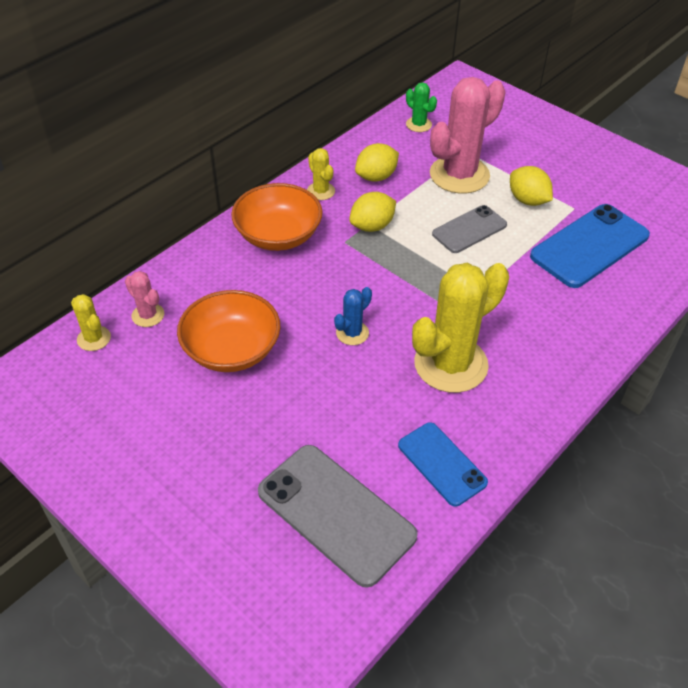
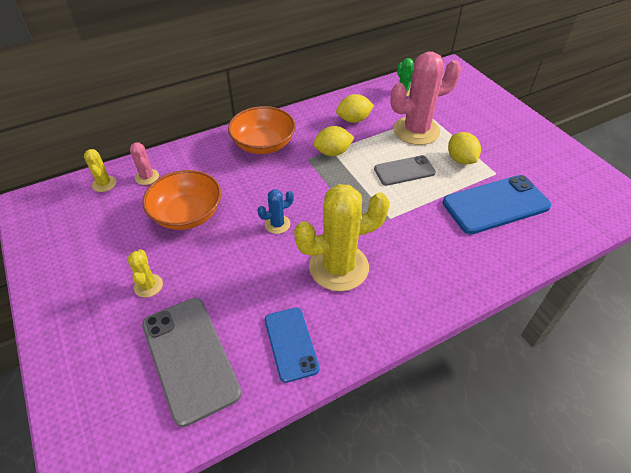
camera: 20 degrees right, 0 degrees up
yellow cactus [307,148,335,200] -> yellow cactus moved to [127,249,163,298]

